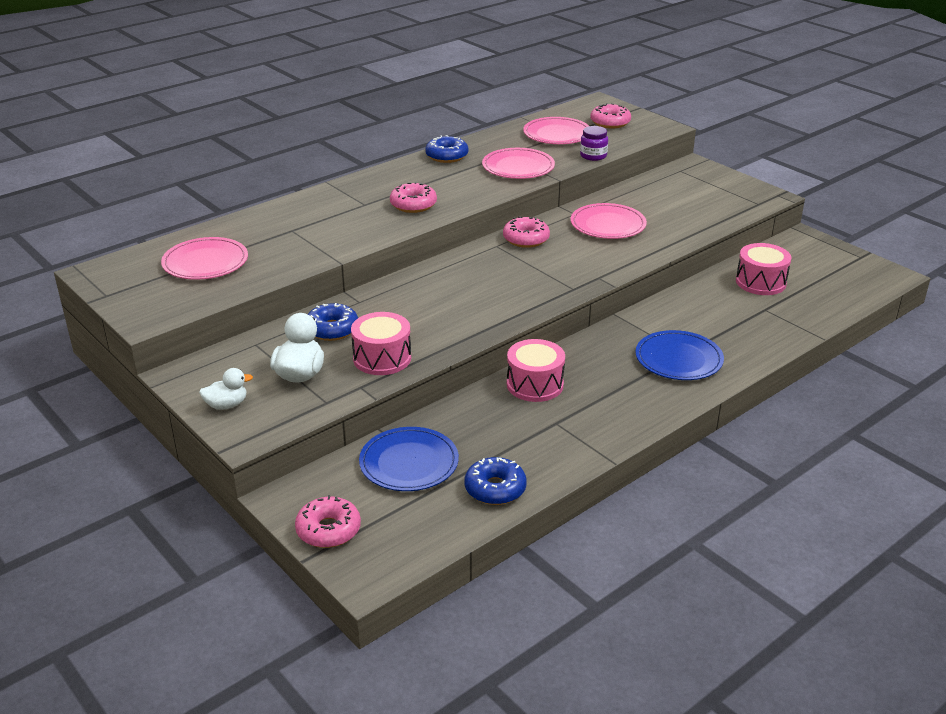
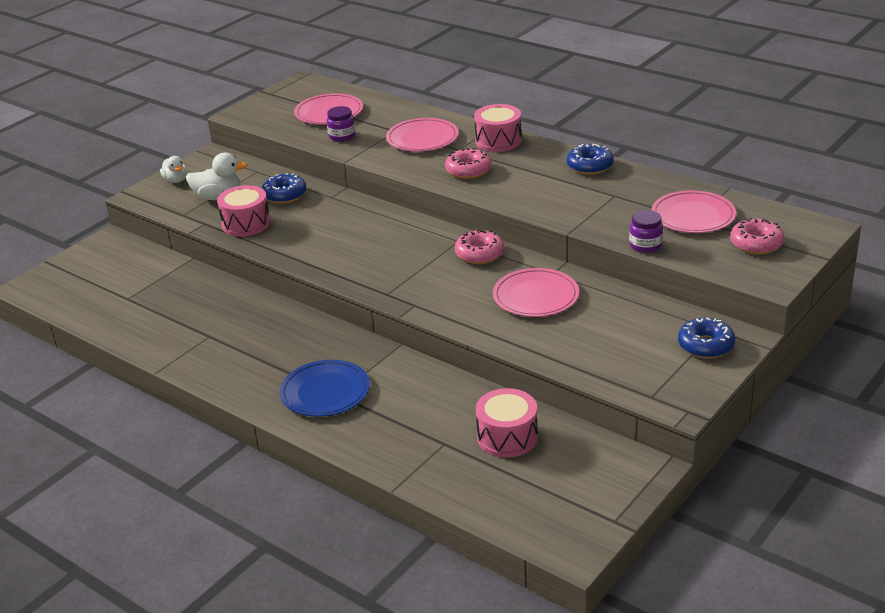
camera: 80 degrees right, 0 degrees up
pink donut [295,495,361,548] -> none
blue plate [359,427,459,491] -> none
blue donut [464,457,527,505] -> blue donut moved to [678,318,735,358]
pink plate [482,148,555,179] -> pink plate moved to [386,118,459,152]
pink drum [507,339,565,402] -> pink drum moved to [474,104,522,152]
none -> purple jar [327,106,355,142]

